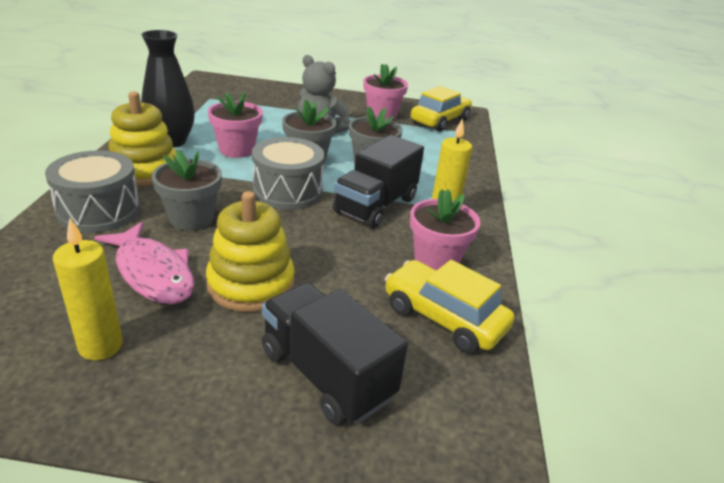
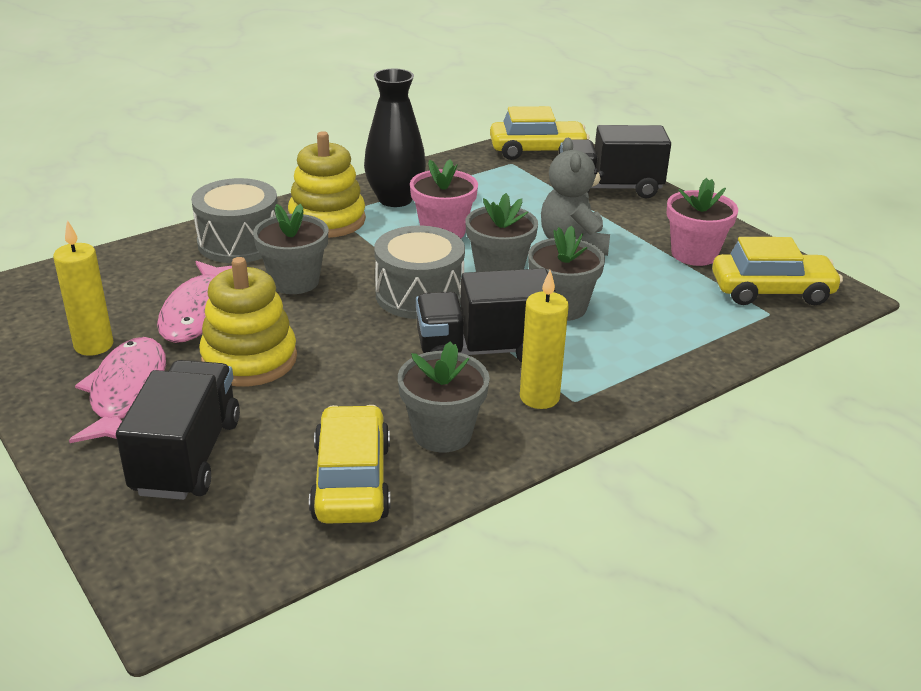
camera: 50 degrees right, 0 degrees up
pink flower pot [410,189,481,270] -> grey flower pot [398,341,490,453]
none -> pink fish [69,337,166,443]
none -> yellow car [490,106,589,160]
none -> black truck [560,125,671,198]

